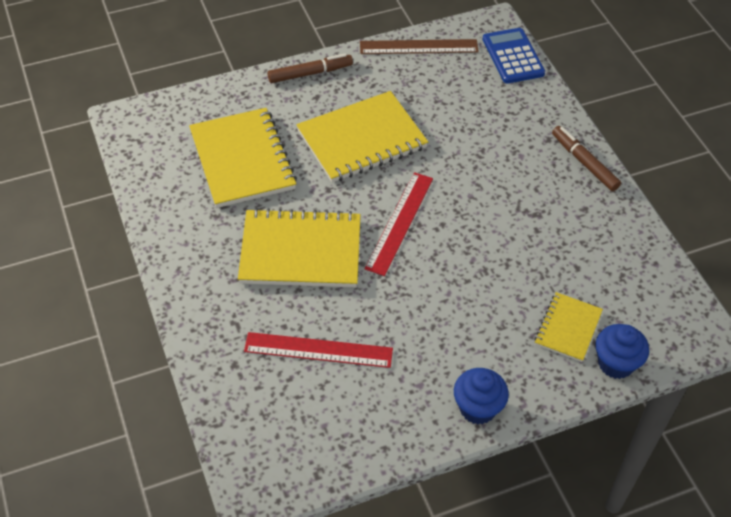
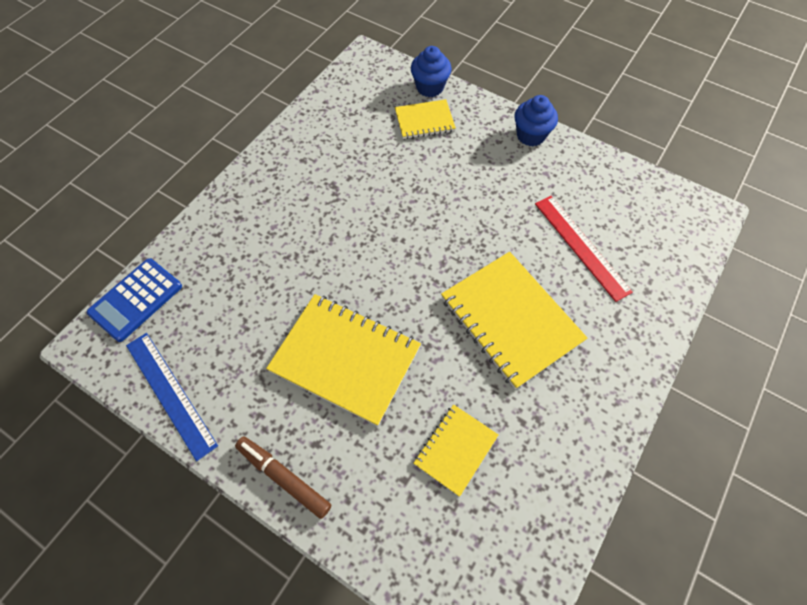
camera: 125 degrees left, 10 degrees up
yellow notebook [189,108,297,208] -> yellow notebook [413,404,498,497], size x0.55
brown ruler [360,39,479,54] -> blue ruler [126,333,218,461]
red ruler [365,172,433,276] -> none
brown marker [552,126,621,191] -> none

